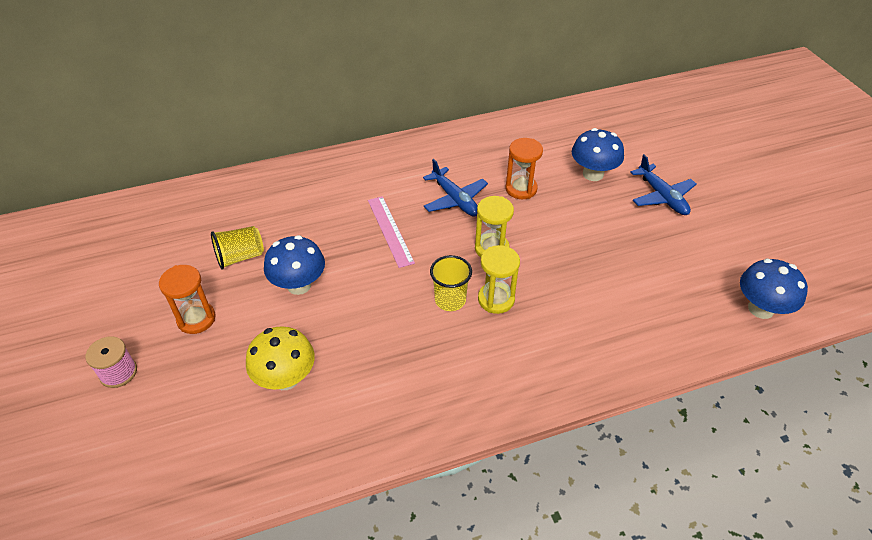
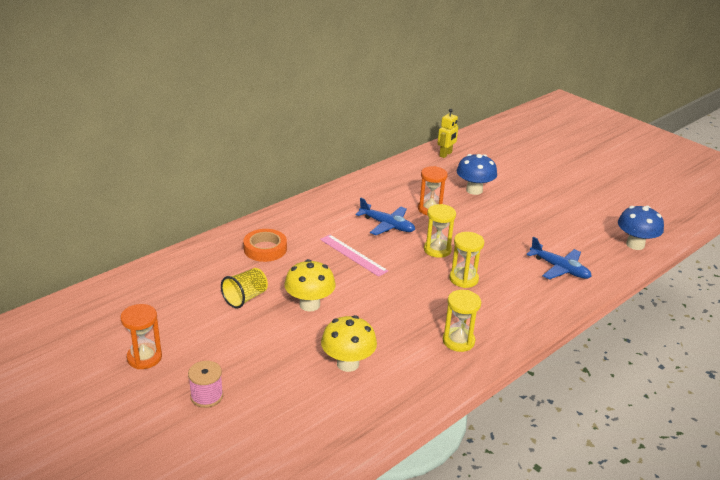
camera: 25 degrees left, 15 degrees down
orange hourglass [159,265,216,334] -> orange hourglass moved to [120,304,162,369]
blue mushroom [264,235,325,295] -> yellow mushroom [284,259,336,312]
yellow cup [430,255,472,311] -> none
blue plane [630,154,696,215] -> blue plane moved to [526,237,592,280]
none -> orange tape [243,229,287,262]
none -> yellow robot [437,109,458,158]
none -> yellow hourglass [443,290,481,352]

